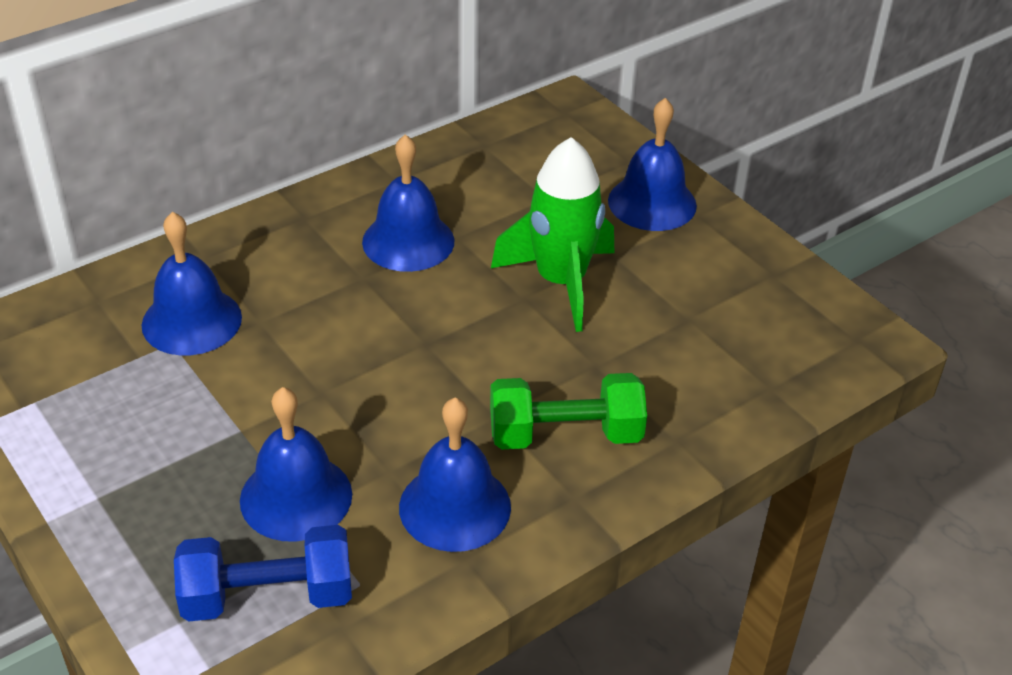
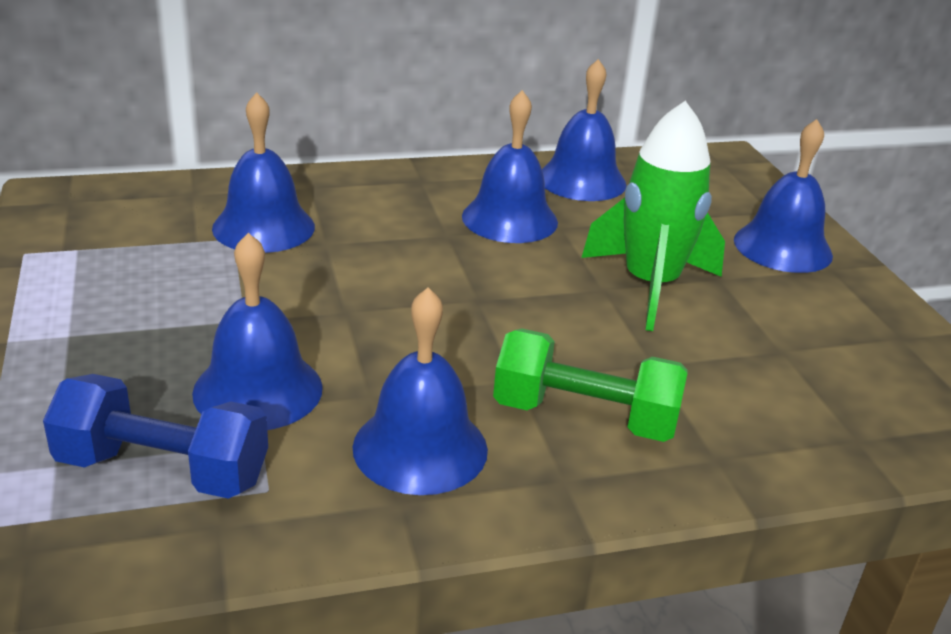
camera: 20 degrees right, 10 degrees down
none -> blue bell [542,59,626,201]

